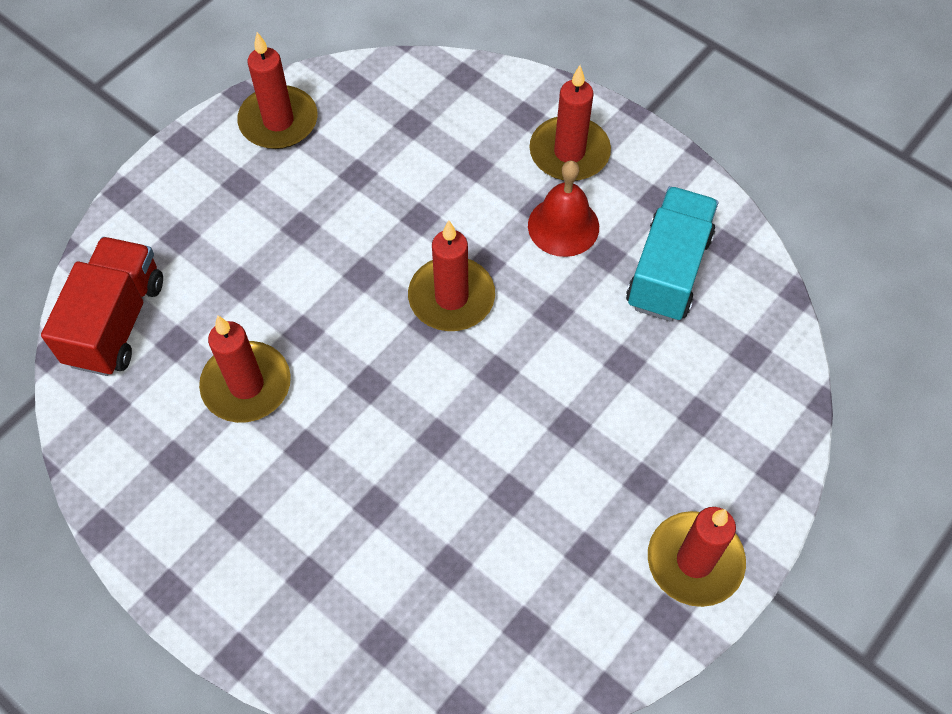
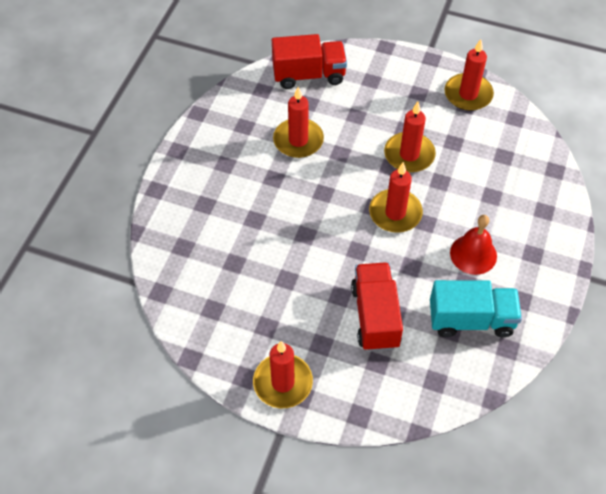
camera: 70 degrees right, 5 degrees down
red candle [529,65,611,181] -> red candle moved to [384,102,436,173]
none -> red truck [351,262,403,351]

